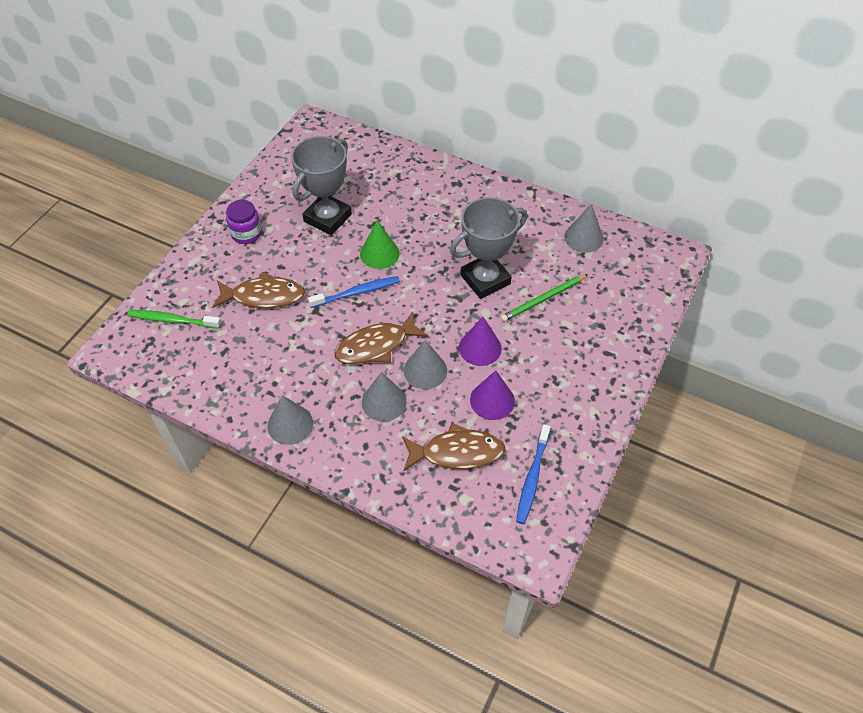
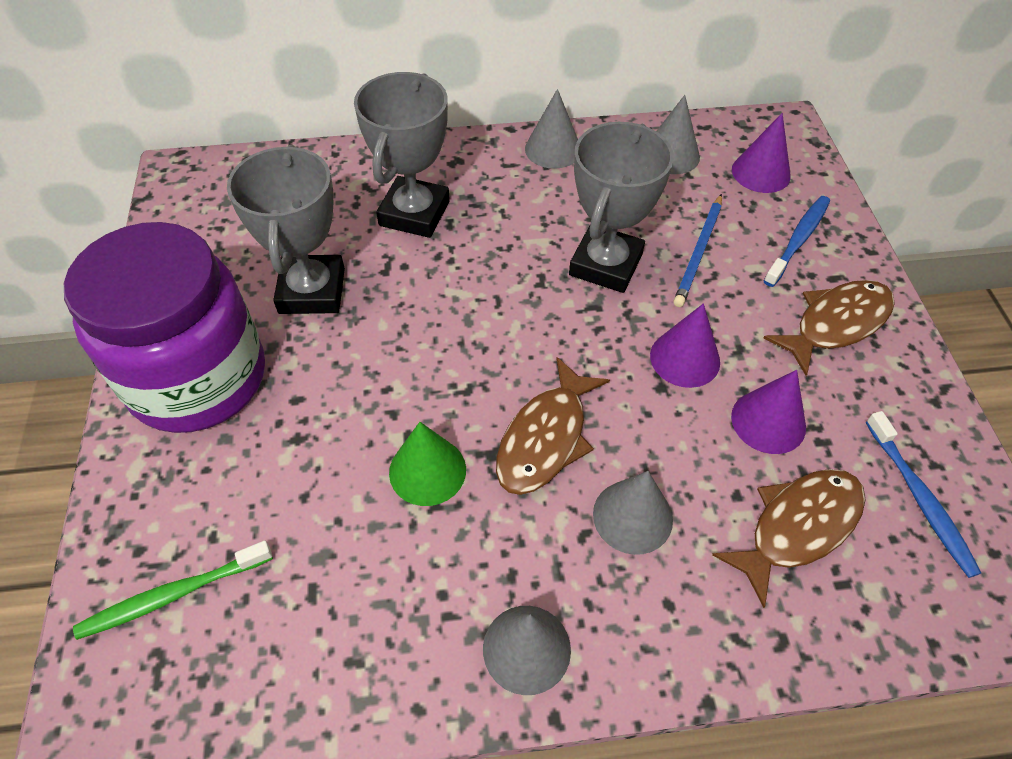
camera: 35 degrees left, 0 degrees up
brown fish [212,272,305,308] -> brown fish moved to [764,280,895,376]
purple jar [226,200,262,244] -> purple jar [64,222,265,433], size x2.45
blue toothbrush [308,276,400,308] -> blue toothbrush moved to [764,196,830,287]
green cone [360,220,400,269] -> green cone moved to [389,422,466,506]
grey cone [404,340,447,389] -> grey cone moved to [525,89,578,169]
green pencil [500,274,588,322] -> blue pencil [674,194,722,307]
none -> grey trophy [354,72,450,238]
none -> purple cone [732,113,791,193]

